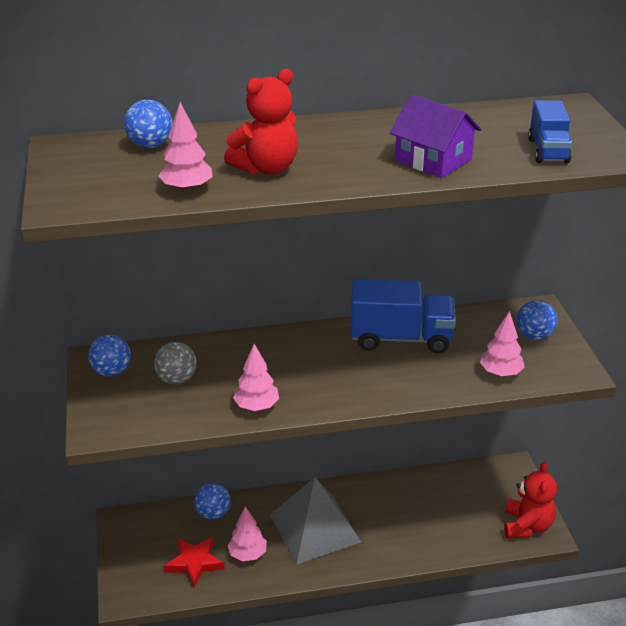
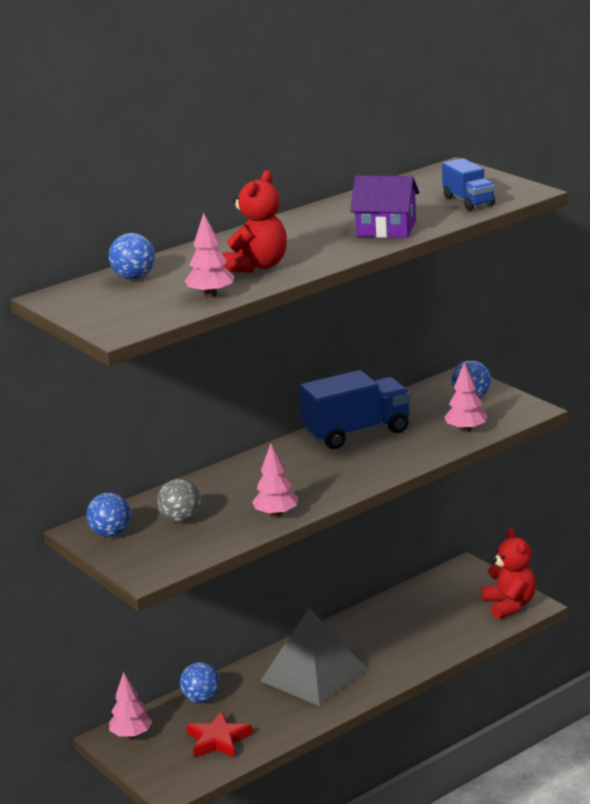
camera: 25 degrees left, 10 degrees down
pink tree [227,507,267,561] -> pink tree moved to [109,672,153,738]

